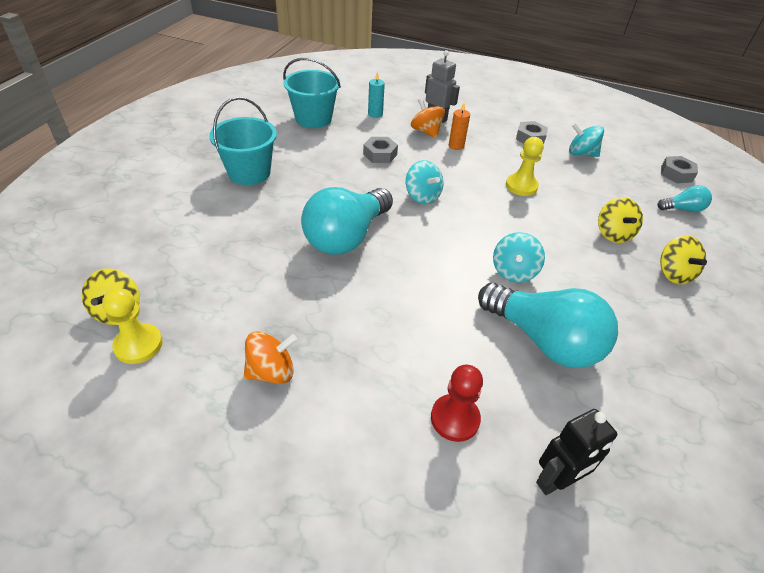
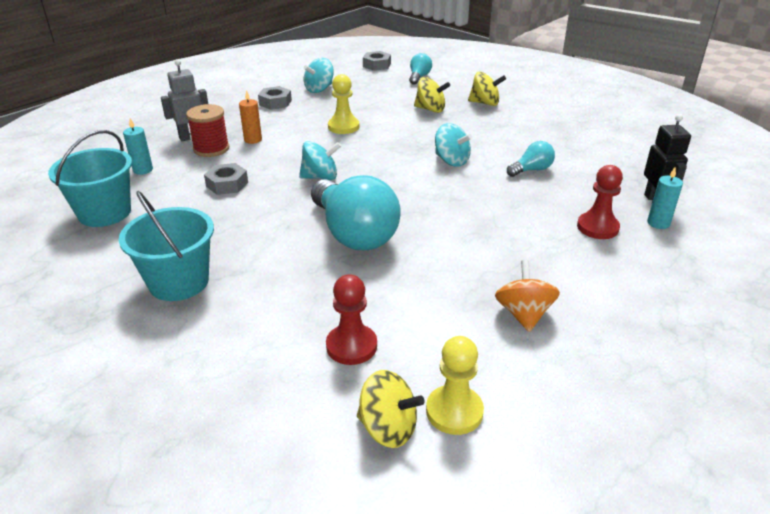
camera: 65 degrees left, 10 degrees down
orange spinning top [411,98,445,138] -> red spool [186,104,229,157]
turquoise light bulb [478,283,618,368] -> turquoise light bulb [507,141,555,177], size x0.47
none -> red pawn [326,274,377,365]
none -> turquoise candle [647,167,683,229]

